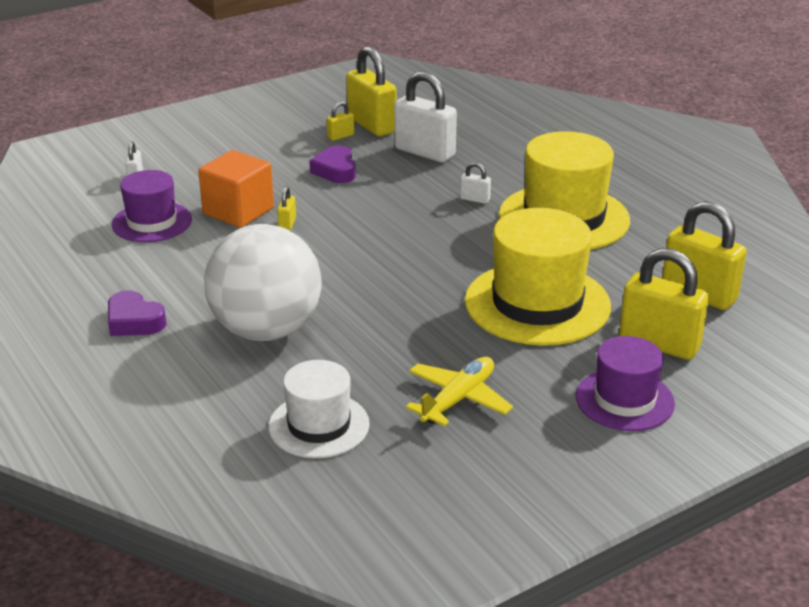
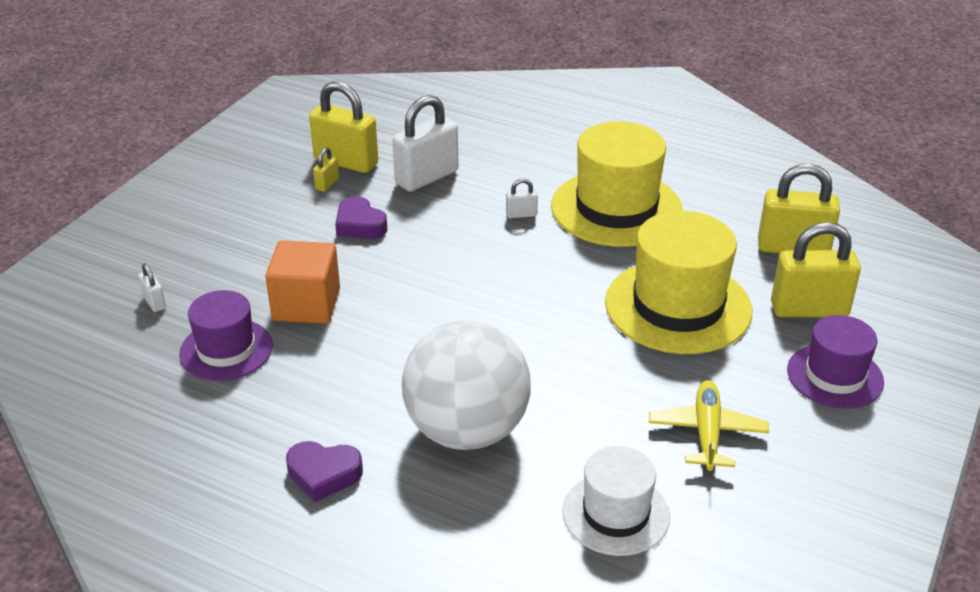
camera: 30 degrees left, 5 degrees up
yellow padlock [277,186,296,231] -> none
white padlock [394,72,457,163] -> white padlock turned 45 degrees counterclockwise [392,95,459,192]

